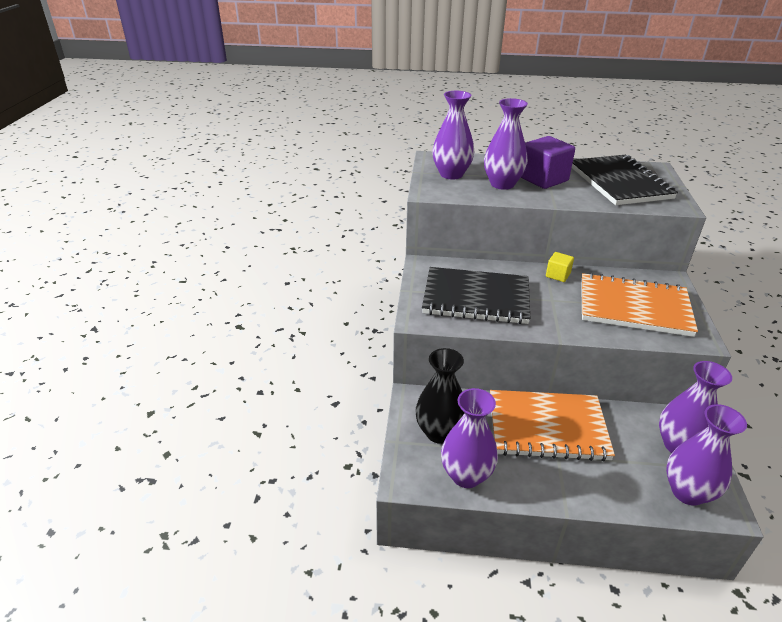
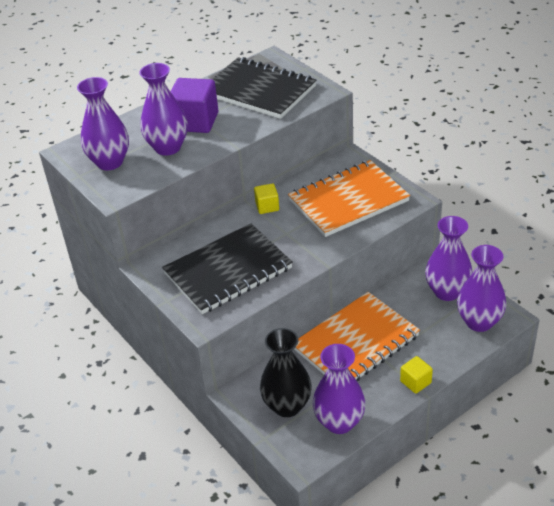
camera: 40 degrees left, 5 degrees up
none -> yellow cube [400,356,433,394]

